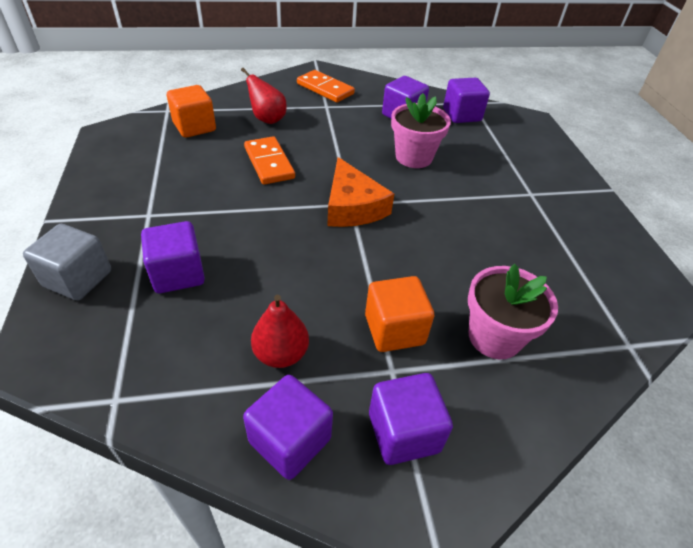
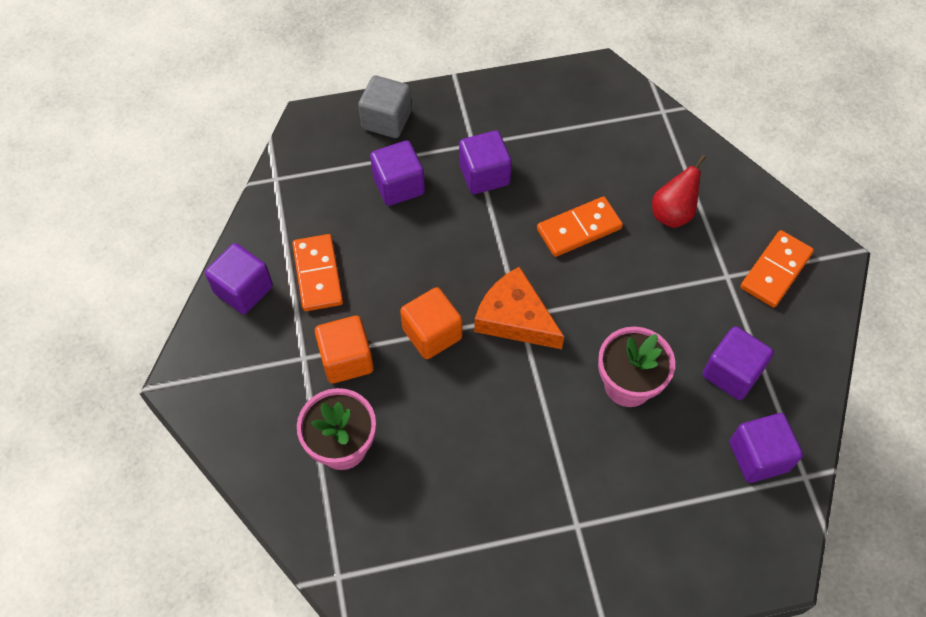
camera: 90 degrees right, 15 degrees up
orange cube [167,85,216,138] -> orange cube moved to [400,287,462,359]
red pear [251,295,309,368] -> orange domino [292,234,343,311]
orange cheese [327,157,394,227] -> orange cheese turned 60 degrees clockwise [474,266,564,349]
purple cube [369,373,453,465] -> purple cube moved to [459,131,512,194]

